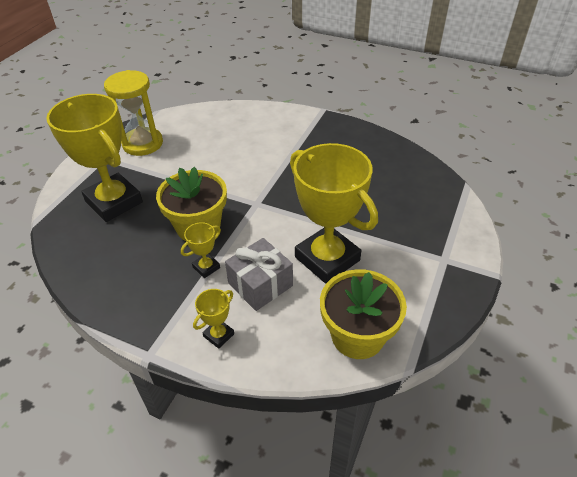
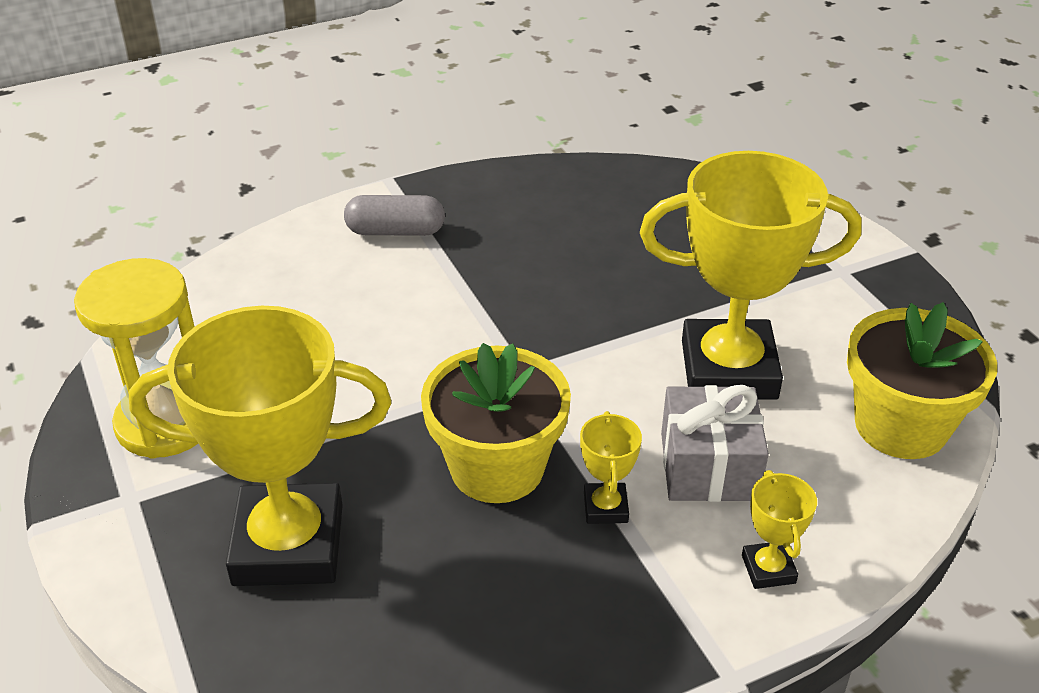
camera: 50 degrees left, 5 degrees down
none -> grey capsule [344,195,445,236]

